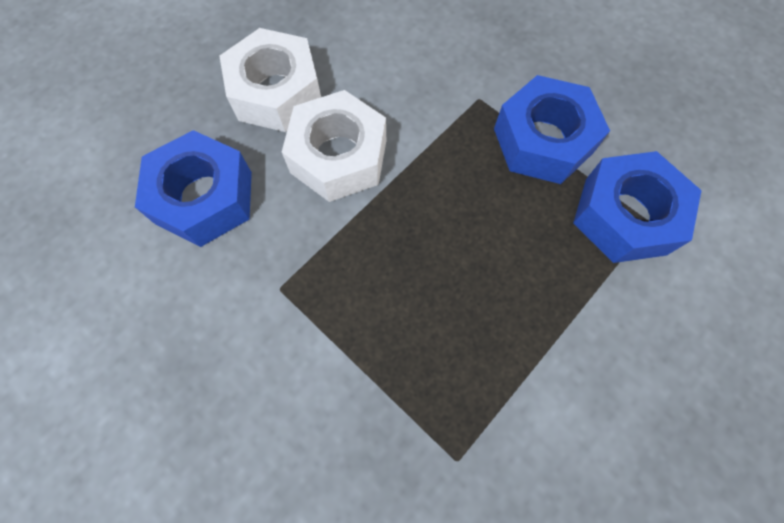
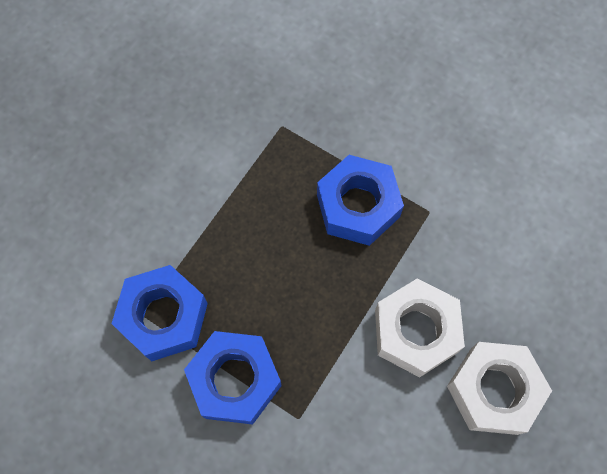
camera: 170 degrees right, 0 degrees up
blue nut [135,130,252,247] -> blue nut moved to [317,155,404,246]

